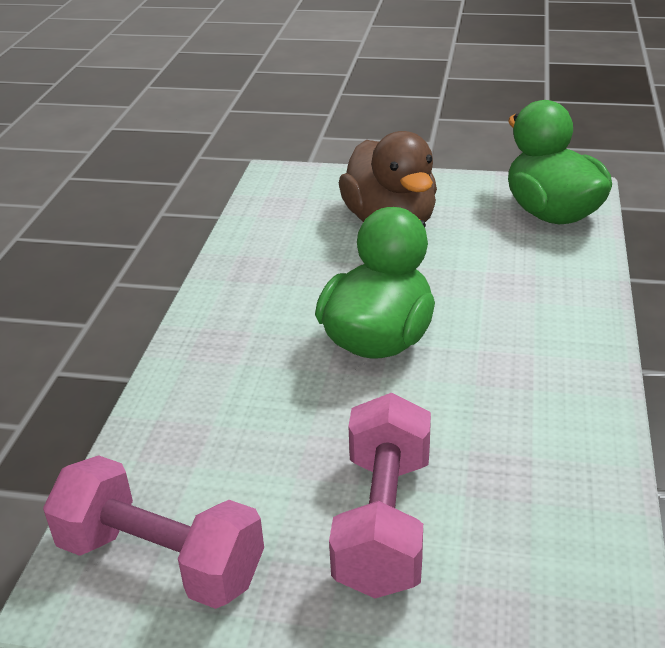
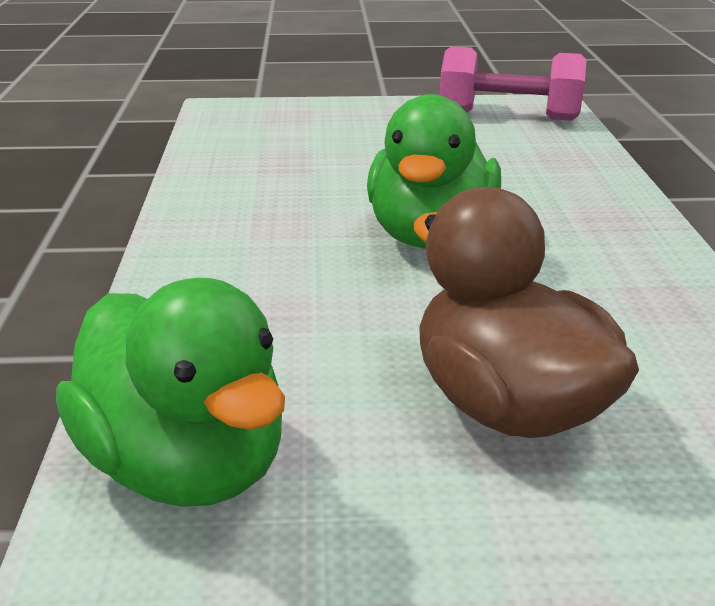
camera: 165 degrees right, 5 degrees down
pink dumbbell [329,393,431,598] -> none

